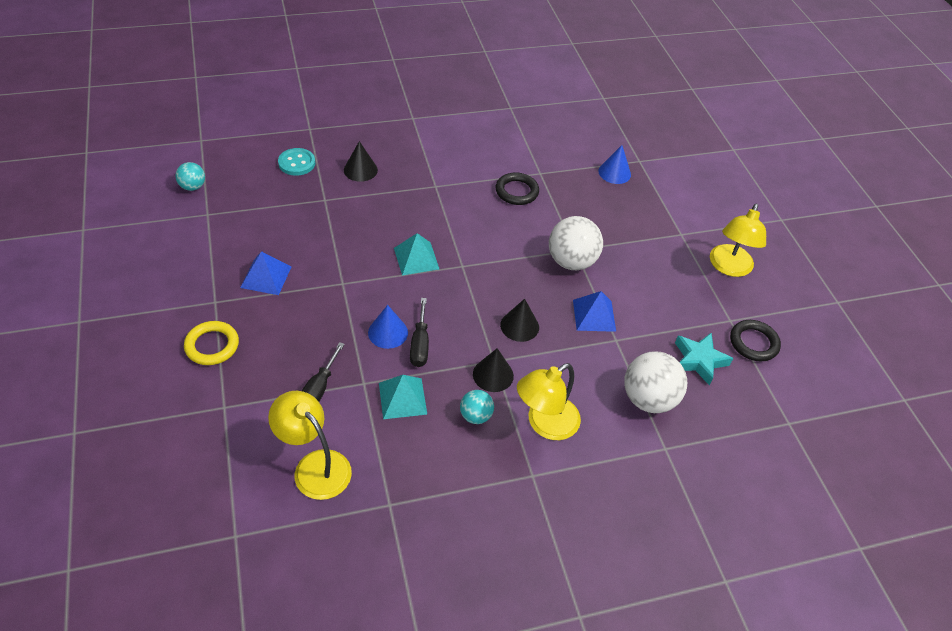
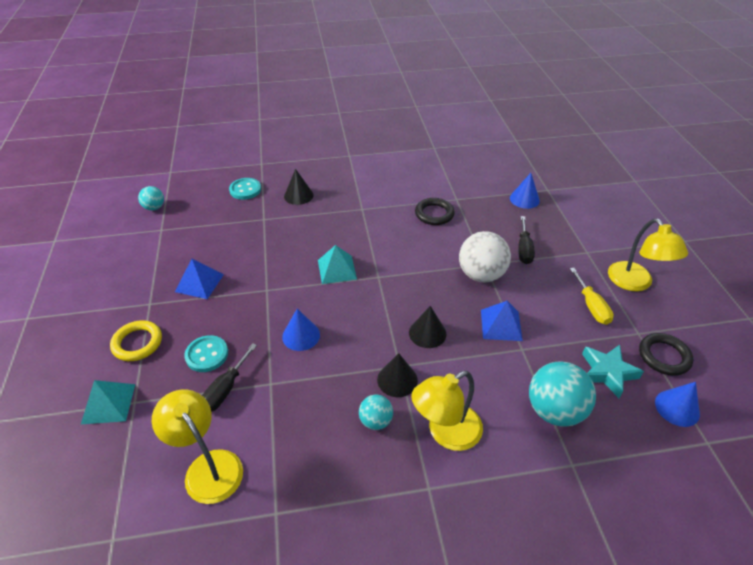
camera: 10 degrees right, 5 degrees down
turquoise pyramid [379,375,427,419] -> turquoise pyramid moved to [81,380,135,424]
black screwdriver [410,298,429,367] -> black screwdriver moved to [518,216,535,264]
white ball [625,351,687,413] -> turquoise ball [529,362,596,427]
yellow lamp [710,204,766,277] -> yellow lamp turned 45 degrees counterclockwise [608,218,688,291]
none -> turquoise button [184,335,228,372]
none -> yellow screwdriver [570,268,614,325]
none -> blue cone [655,382,700,427]

